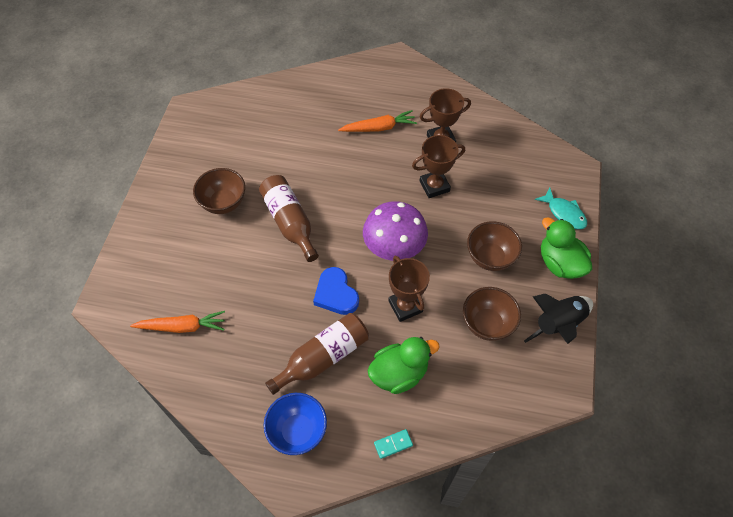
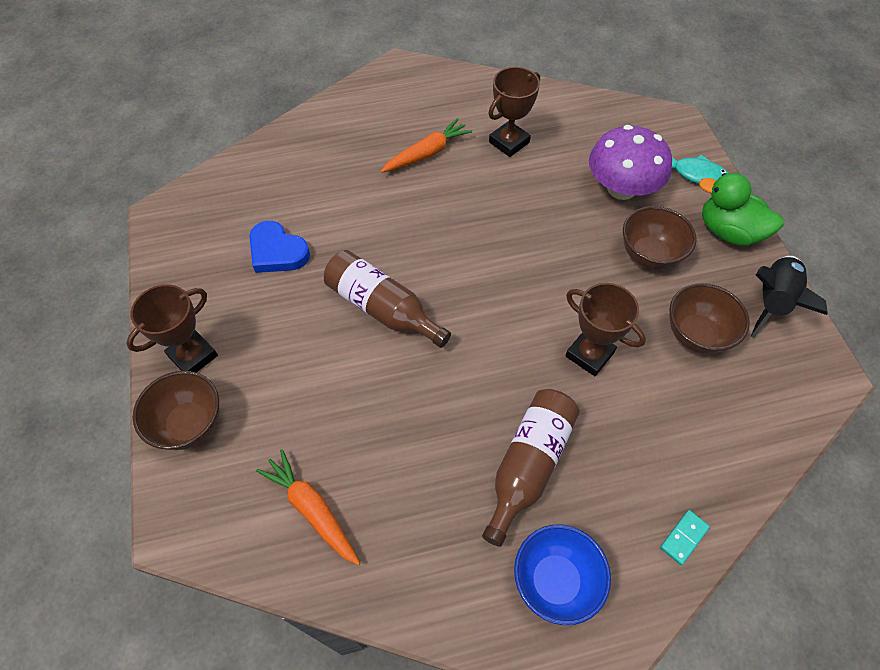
camera: 25 degrees left, 0 degrees up
orange carrot [130,311,225,333] -> orange carrot turned 105 degrees counterclockwise [256,449,360,566]
brown bowl [193,168,245,214] -> brown bowl moved to [133,371,219,450]
blue heart [313,267,359,315] -> blue heart moved to [249,221,310,273]
purple mushroom [363,201,428,261] -> purple mushroom moved to [589,125,672,200]
green duck [367,337,440,394] -> none
brown trophy [412,135,465,198] -> brown trophy moved to [126,284,218,373]

